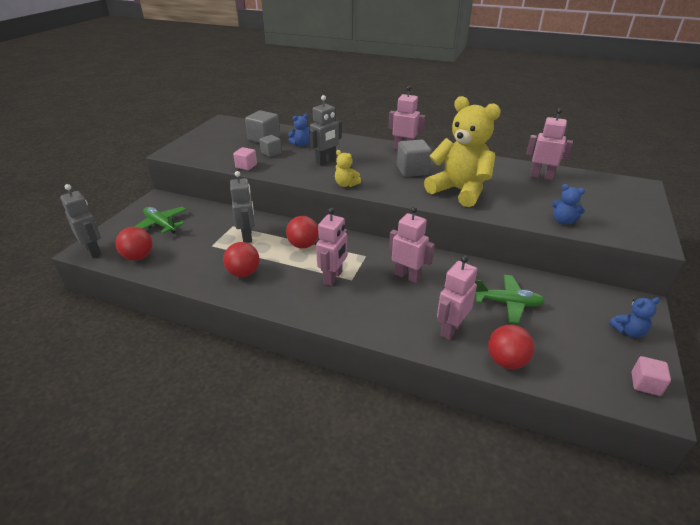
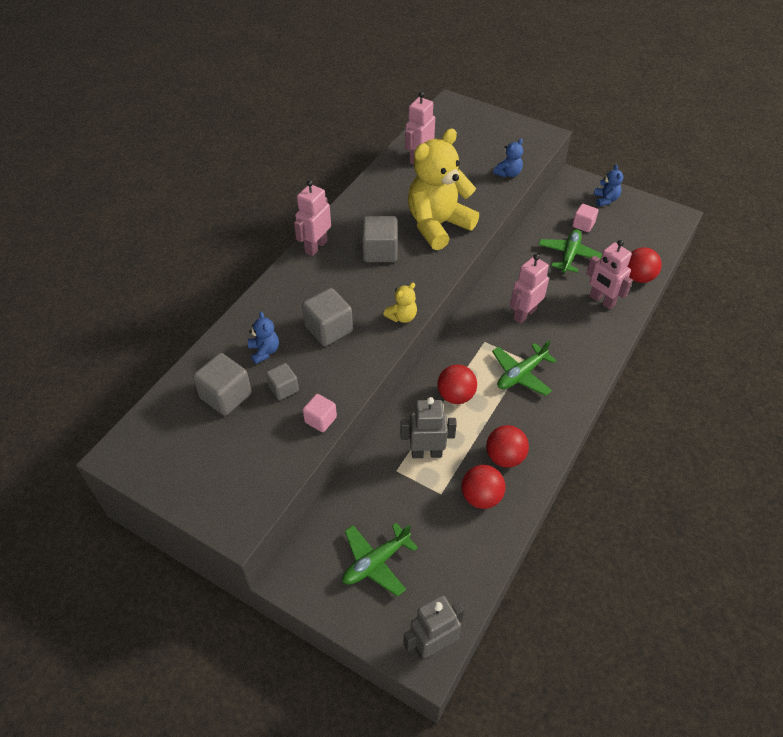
camera: 80 degrees left, 15 degrees up
red ball [116,227,153,260] -> red ball moved to [461,465,506,509]
grey robot [309,95,341,165] -> grey cube [302,288,353,346]
pink robot [316,208,348,286] -> green plane [492,340,556,396]
pink cube [632,356,671,396] -> pink cube moved to [572,204,598,232]

